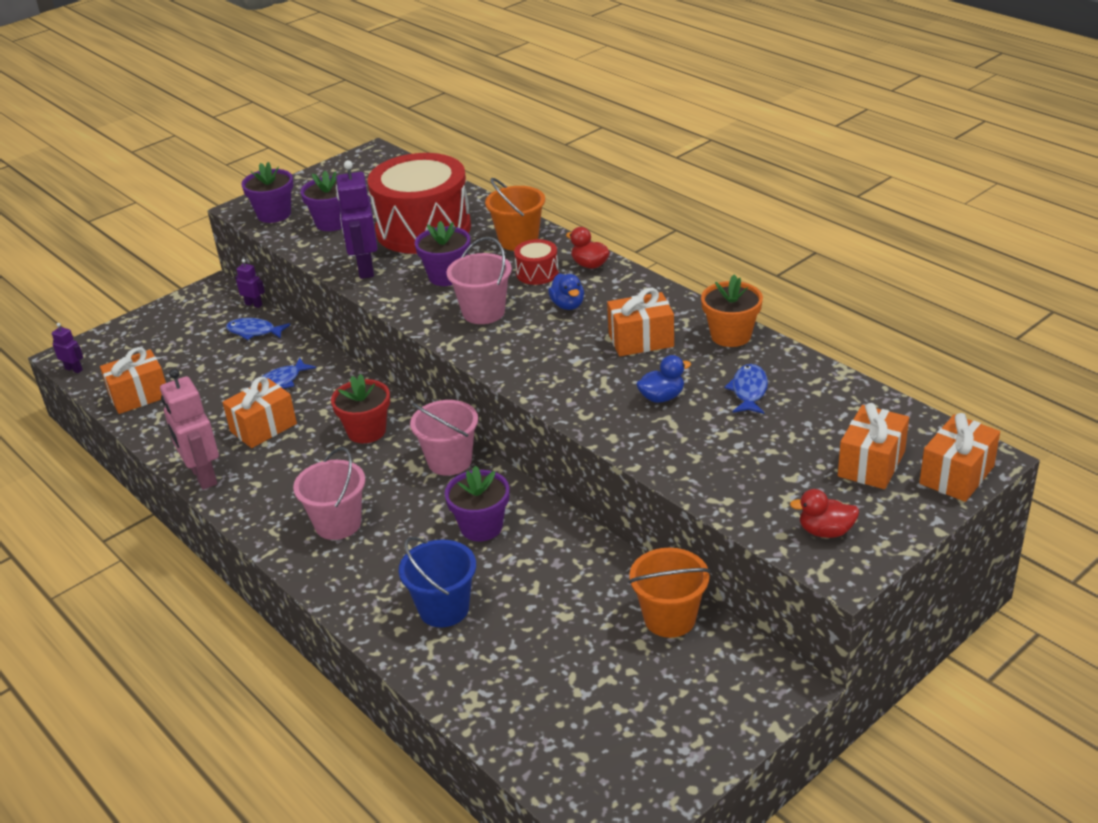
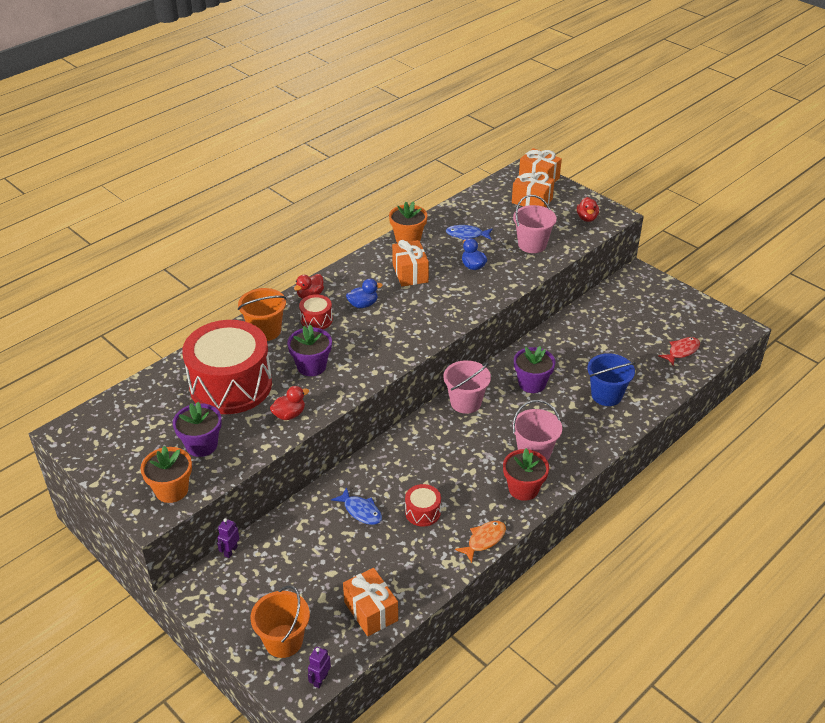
camera: 95 degrees left, 5 degrees up
pink robot [160,369,219,490] -> orange fish [455,521,506,563]
orange gift [222,377,297,448] -> red drum [405,484,441,527]
blue fish [226,318,290,340] -> none
purple flower pot [241,162,293,223] -> orange flower pot [140,446,192,503]
red flower pot [331,374,390,443] -> red flower pot moved to [503,448,549,501]
purple robot [336,160,378,279] -> red duck [270,386,309,420]
pink bucket [447,237,512,324] -> pink bucket moved to [513,195,557,253]
orange bucket [628,548,711,638] -> orange bucket moved to [250,585,310,658]
none -> red fish [658,337,700,366]

